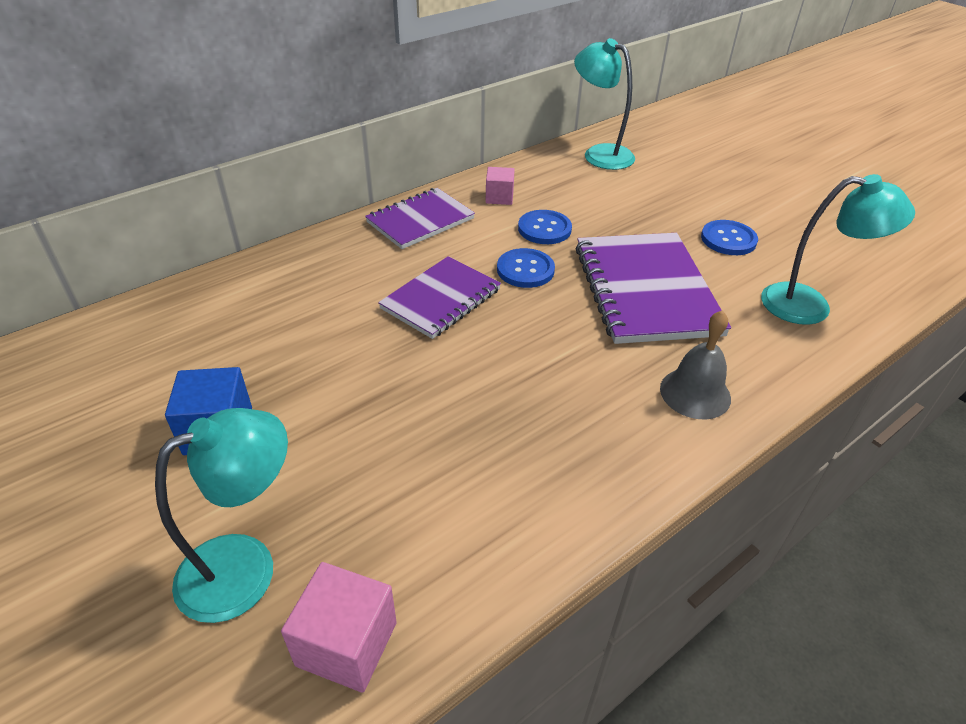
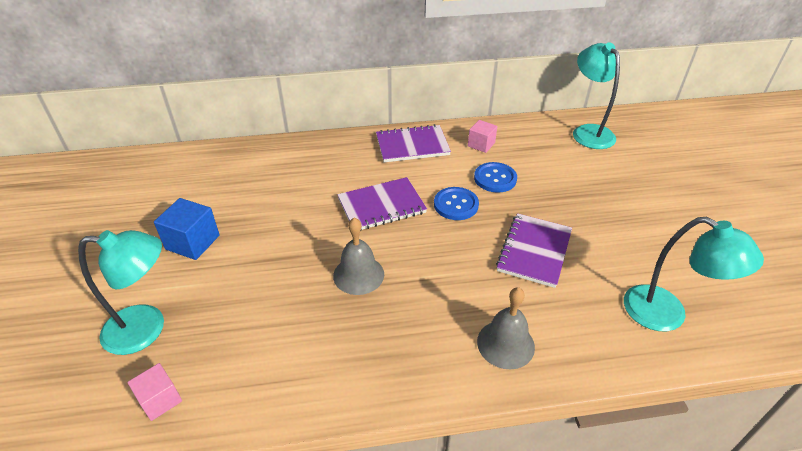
camera: 30 degrees right, 0 degrees up
pink cube [281,562,397,693] -> pink cube [128,363,182,421], size x0.66
purple notebook [576,233,731,344] -> purple notebook [496,213,572,288], size x0.64
blue button [701,220,758,255] -> none
none -> grey bell [333,218,384,295]

